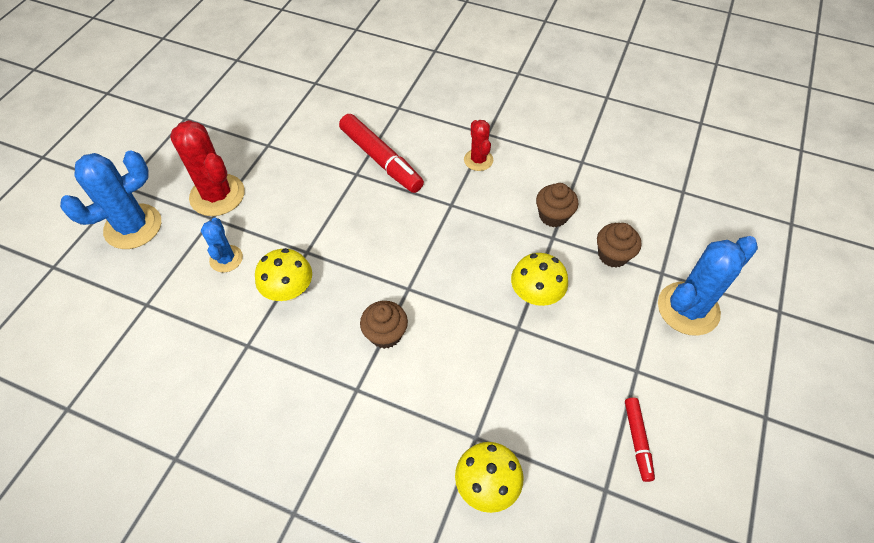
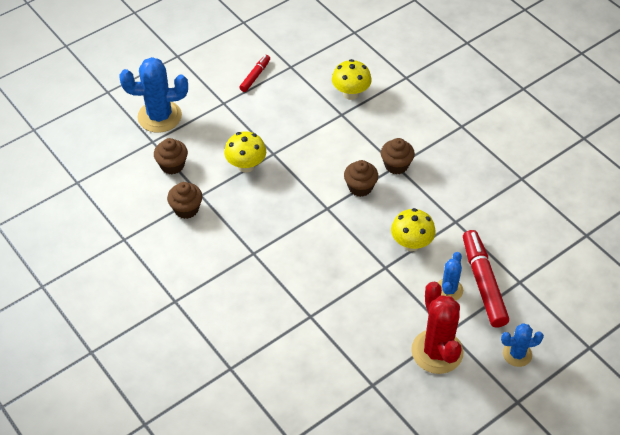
camera: 150 degrees left, 5 degrees down
blue cactus [60,150,161,249] -> blue cactus [501,323,544,367], size x0.56
red marker [339,114,424,193] -> red marker moved to [463,230,509,328]
red cactus [464,120,493,171] -> none
none -> brown cupcake [381,138,415,174]

